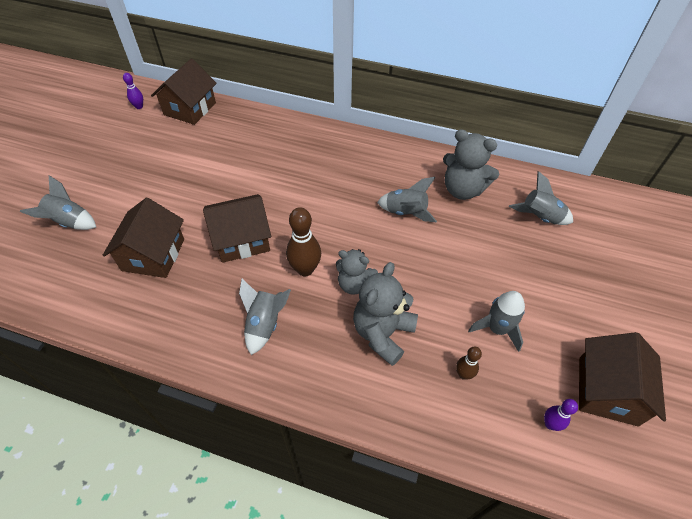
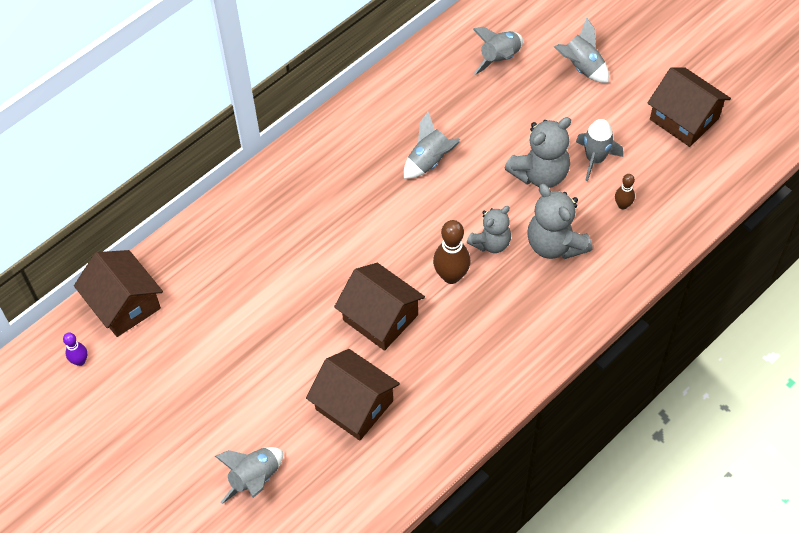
camera: 60 degrees left, 5 degrees up
brown house [203,194,271,263] -> brown house turned 60 degrees counterclockwise [334,263,425,351]
grey rocket [239,279,291,355] -> grey rocket moved to [554,17,609,83]
grey teddy bear [443,129,499,200] -> grey teddy bear moved to [505,117,571,188]
purple bowling pin [544,399,578,431] -> none

